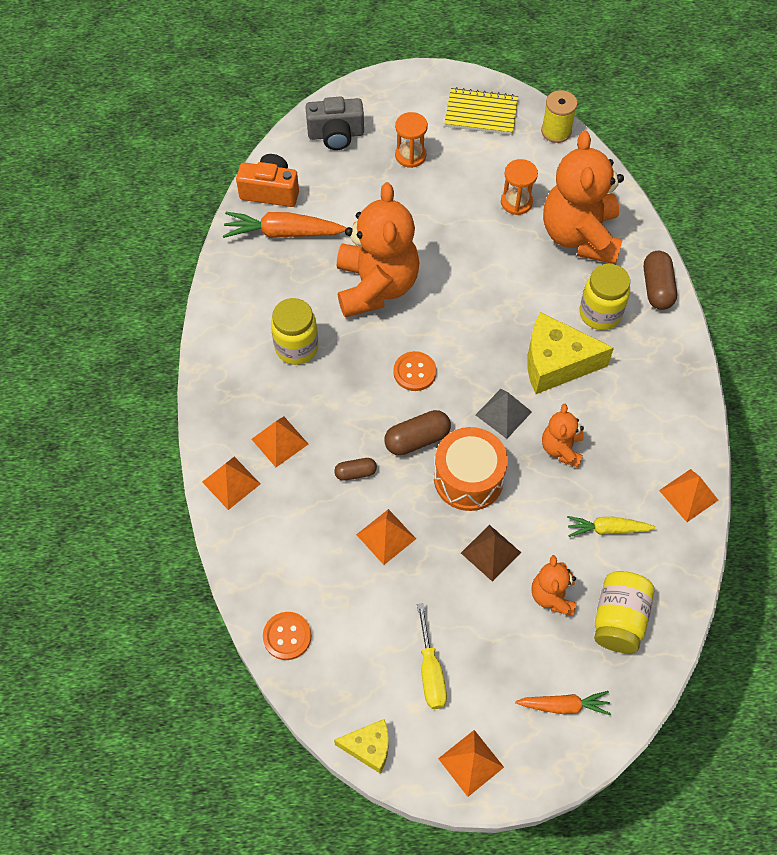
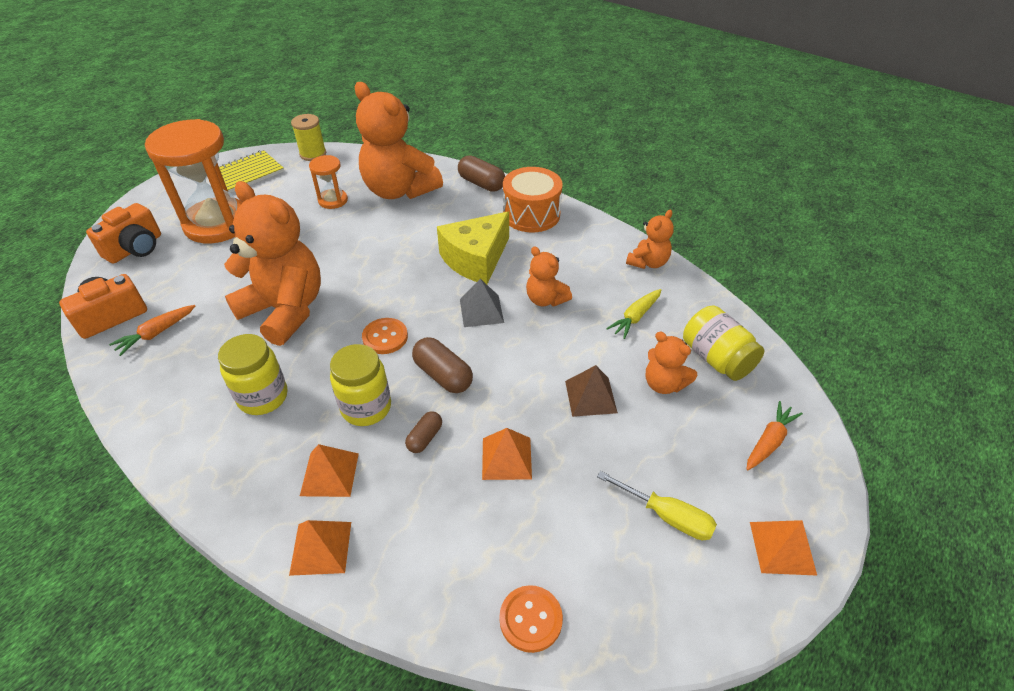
camera: 50 degrees left, 15 degrees down
orange carrot [223,212,347,238] -> orange carrot [109,305,195,356], size x0.62
grey camera [305,97,364,150] -> orange camera [86,203,161,264]
yellow cheese [334,719,389,774] -> none
brown capsule [384,410,451,455] -> brown capsule turned 60 degrees counterclockwise [412,337,473,393]
orange hourglass [395,112,428,168] -> orange hourglass [145,119,243,243], size x2.15
orange drum [434,427,508,511] -> orange drum moved to [503,167,563,232]
yellow jar [579,264,630,330] -> yellow jar moved to [330,344,391,426]
orange pyramid [659,469,718,522] -> orange teddy bear [626,210,674,269]

